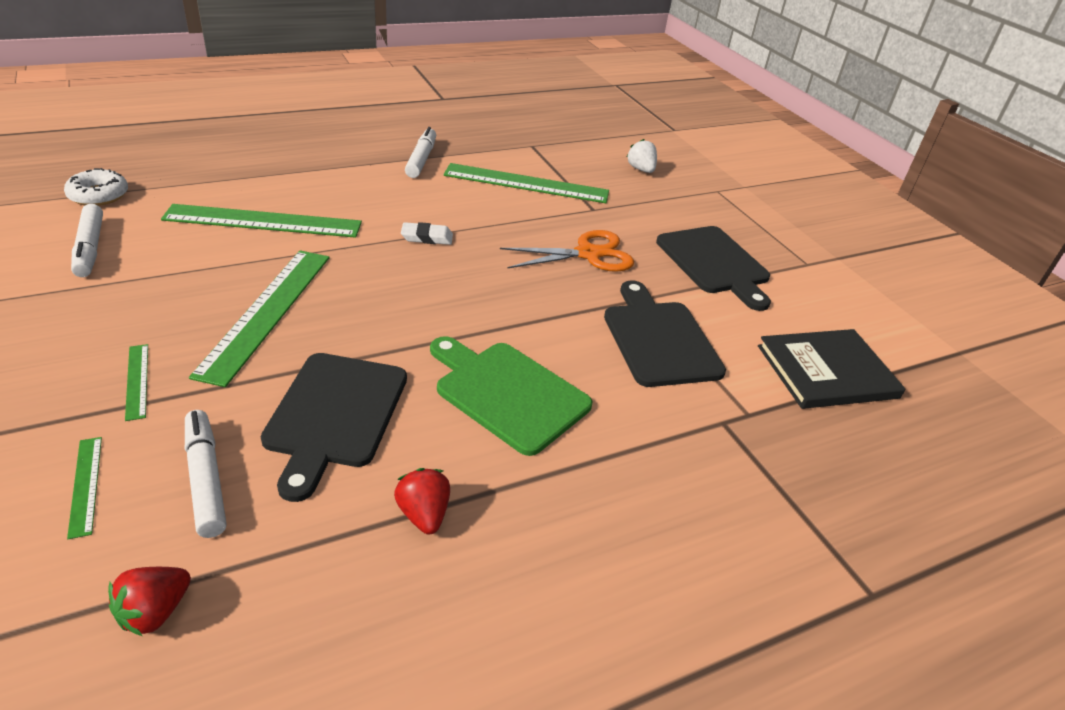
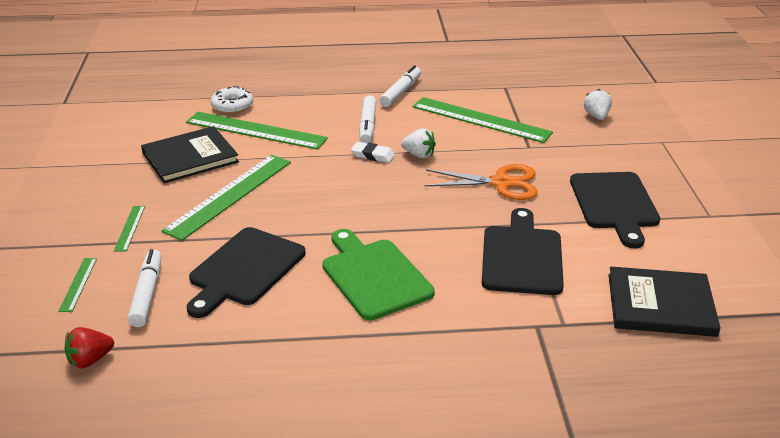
camera: 25 degrees right, 5 degrees down
white donut [64,168,128,206] -> white donut moved to [211,86,253,114]
white marker [71,204,103,277] -> white marker moved to [359,95,376,143]
red strawberry [394,468,450,534] -> none
none -> black book [141,126,239,183]
none -> white strawberry [401,129,436,158]

